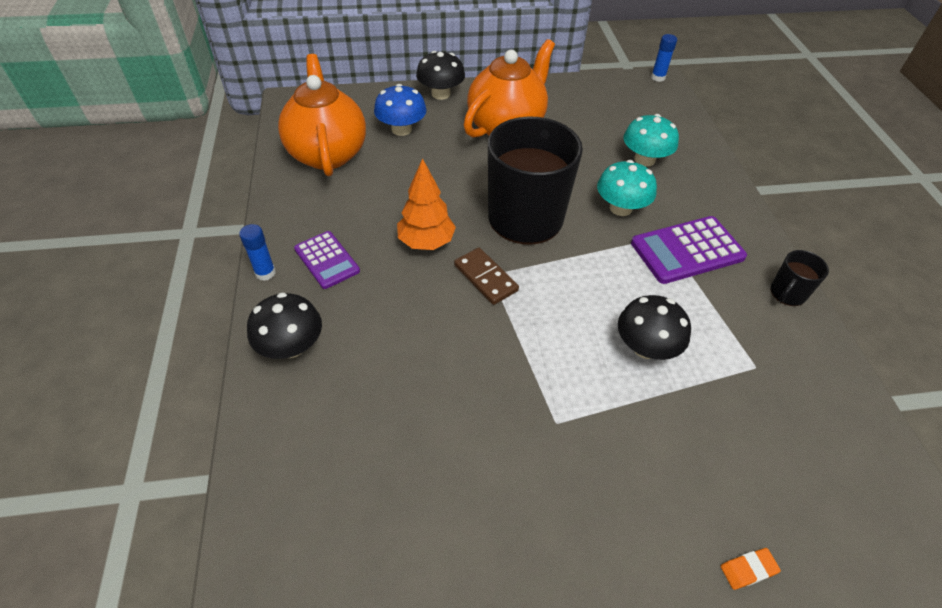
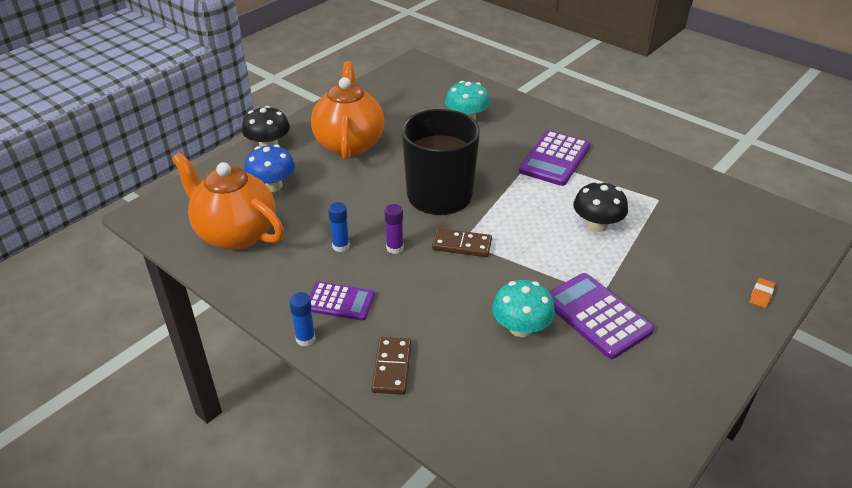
camera: 40 degrees left, 10 degrees down
black mushroom [247,292,322,359] -> brown domino [371,337,411,395]
orange tree [397,158,456,250] -> purple glue stick [384,204,404,254]
turquoise mushroom [597,160,657,216] -> turquoise mushroom moved to [492,280,555,337]
blue glue stick [651,34,677,82] -> blue glue stick moved to [328,202,350,252]
black mug [770,250,829,306] -> none
none -> purple calculator [549,273,654,359]

